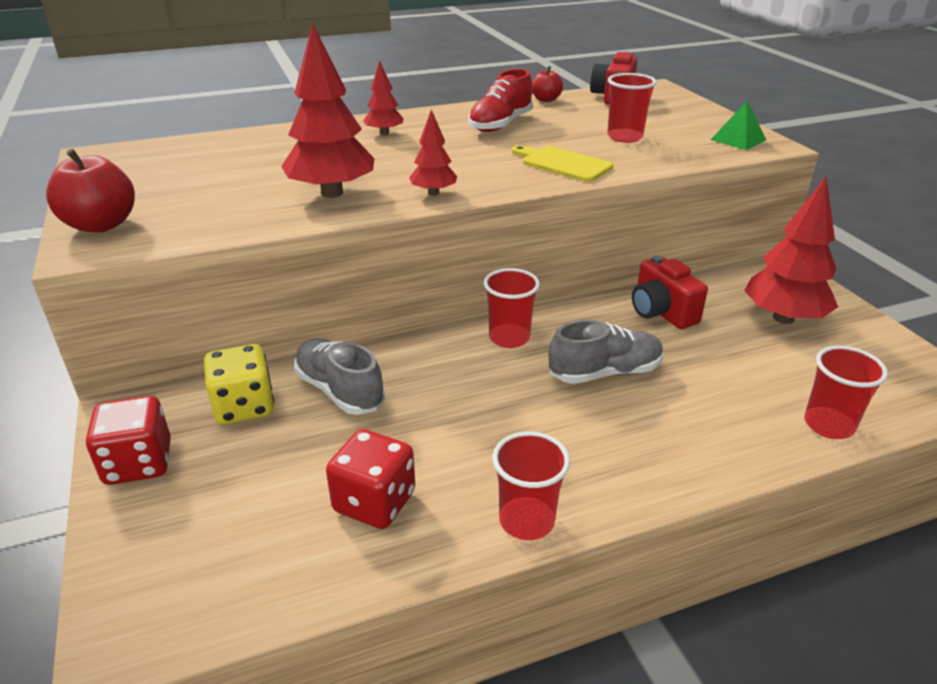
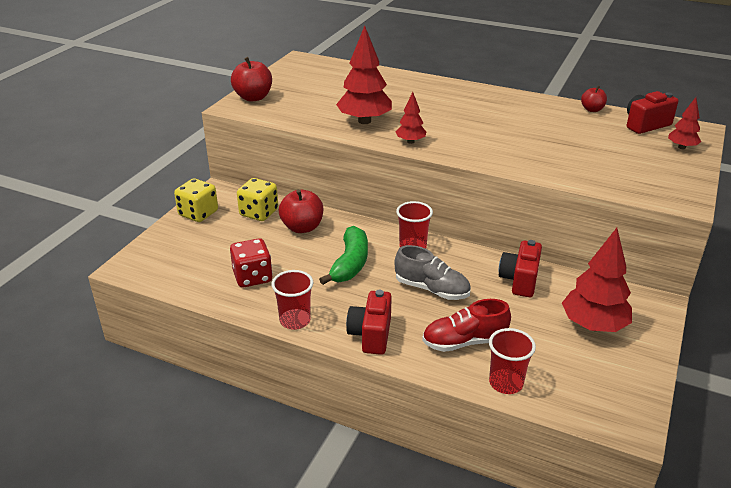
camera: 45 degrees right, 0 degrees up
red dice [86,396,171,485] -> yellow dice [174,178,218,222]
grey shoe [294,338,385,415] -> red apple [279,189,323,233]
red tree [363,61,404,135] -> red tree moved to [668,97,701,149]
red shoe [468,69,533,132] -> red shoe moved to [422,299,511,352]
yellow cutting board [512,145,613,182] -> none
red cup [607,73,657,143] -> none
green pyramid [711,101,766,150] -> none
none -> green banana [319,226,368,285]
none -> red camera [346,290,392,355]

